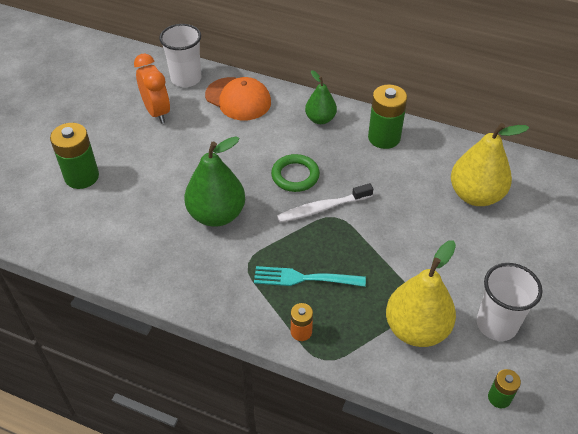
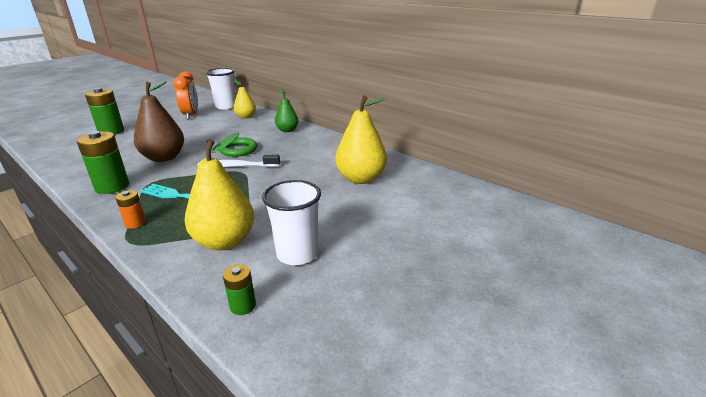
camera: 20 degrees right, 20 degrees down
green pear [184,136,245,227] -> brown pear [134,82,184,162]
orange cap [205,77,271,120] -> yellow pear [233,79,256,118]
green battery [368,85,407,149] -> green battery moved to [77,131,129,194]

